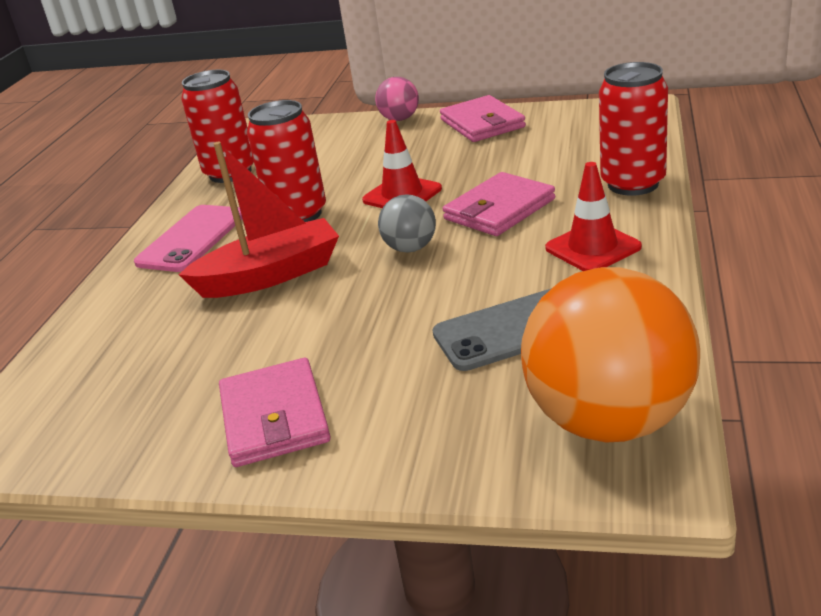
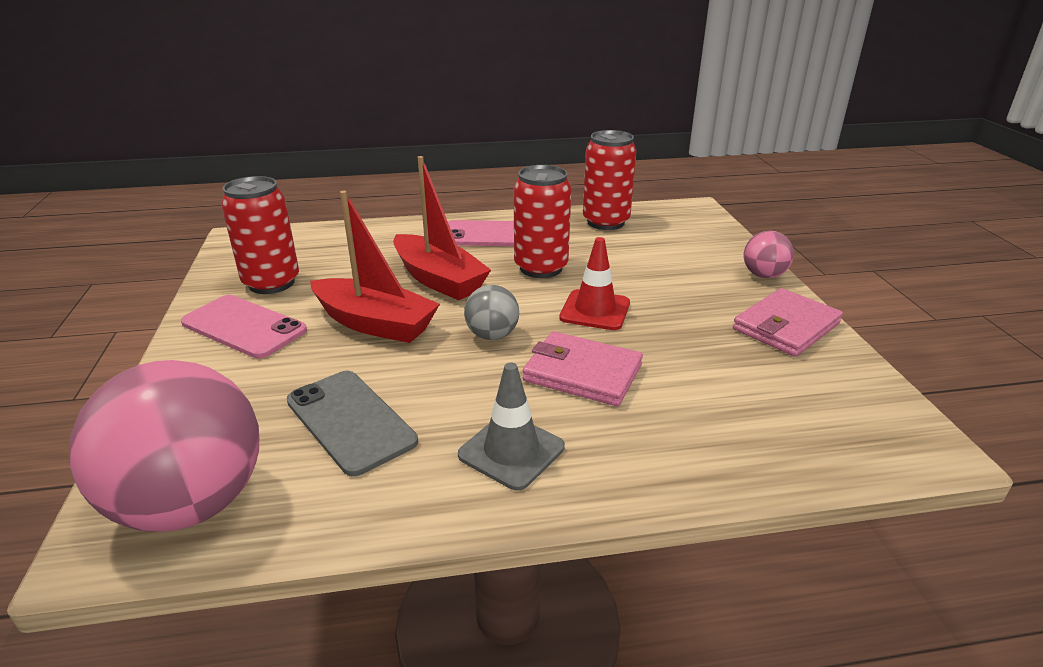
camera: 65 degrees right, 0 degrees up
pink wallet [219,358,331,467] -> pink phone [181,295,307,358]
orange ball [521,267,700,442] -> pink ball [69,360,259,532]
red traffic cone [545,162,642,271] -> grey traffic cone [458,363,565,490]
red can [599,62,668,196] -> red can moved to [221,176,299,294]
none -> red boat [310,191,440,343]

